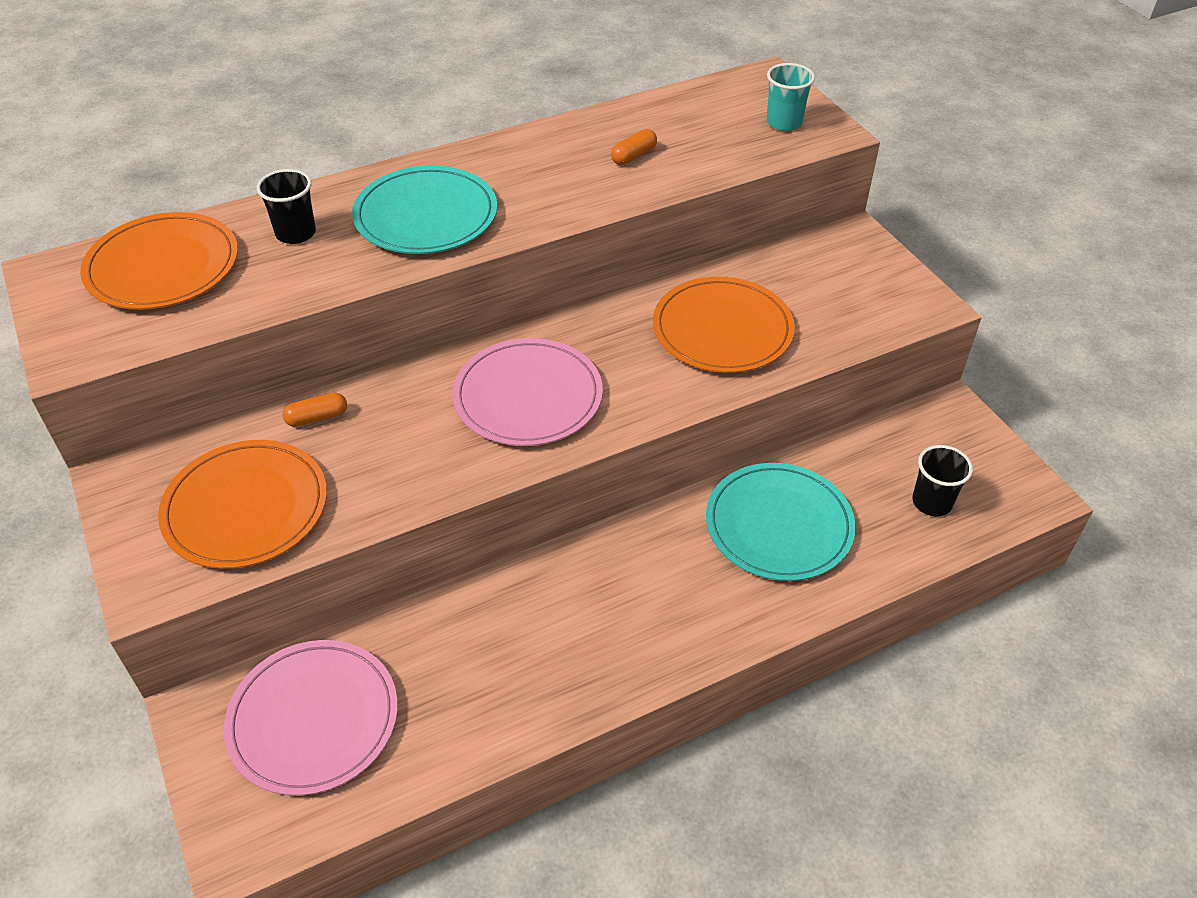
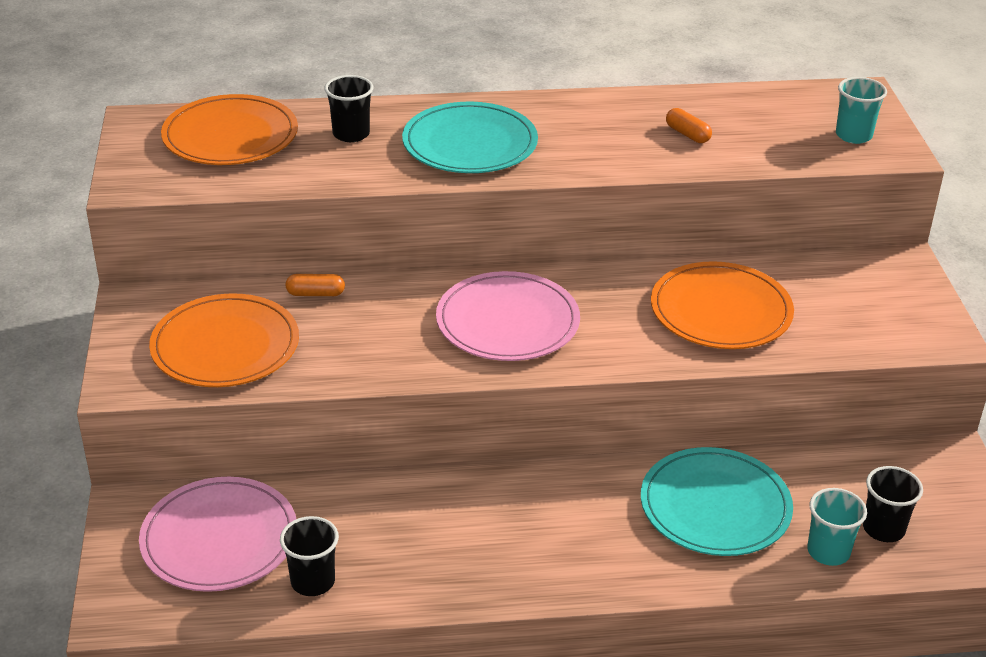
camera: 20 degrees right, 10 degrees down
orange capsule [611,129,657,165] -> orange capsule turned 75 degrees clockwise [666,108,712,143]
none -> black cup [280,516,339,596]
none -> turquoise cup [807,488,867,566]

